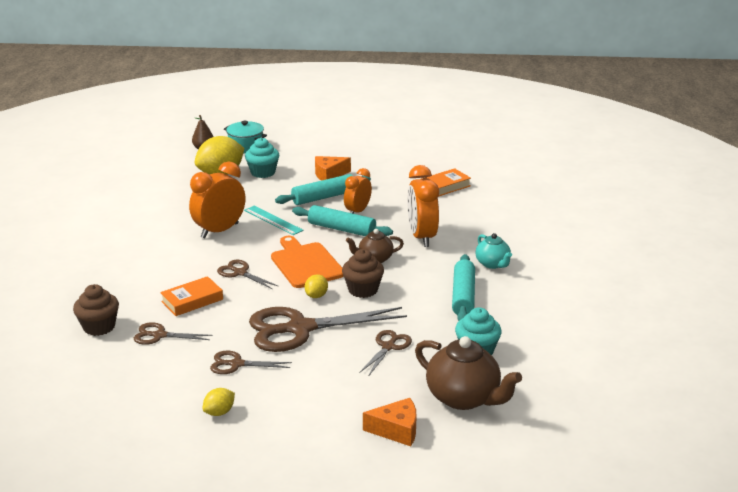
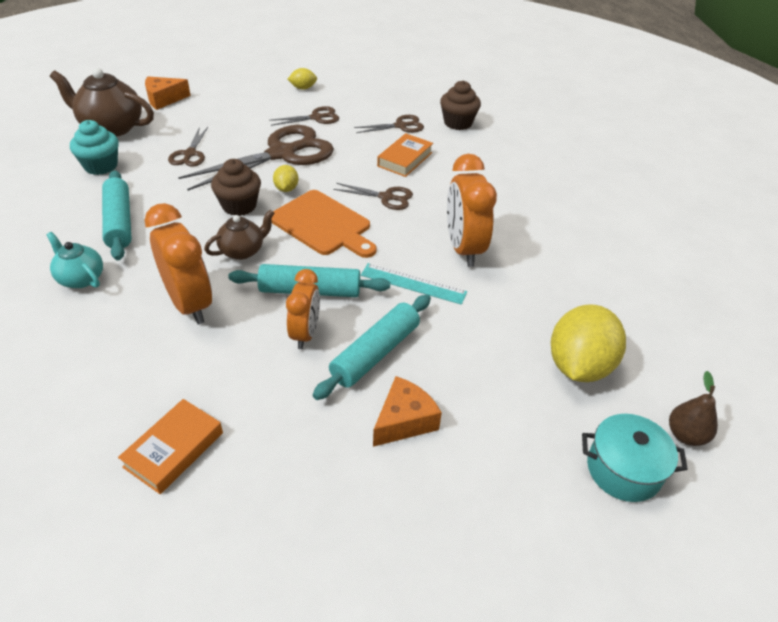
camera: 155 degrees right, 15 degrees up
orange clock [189,161,245,238] -> orange clock turned 150 degrees clockwise [447,154,497,267]
yellow lemon [202,388,235,416] -> yellow lemon turned 60 degrees clockwise [288,68,317,90]
turquoise cupcake [245,137,279,178] -> none

